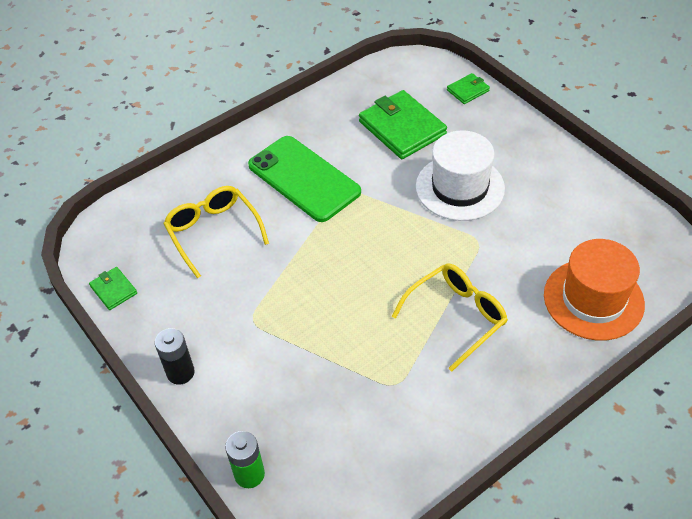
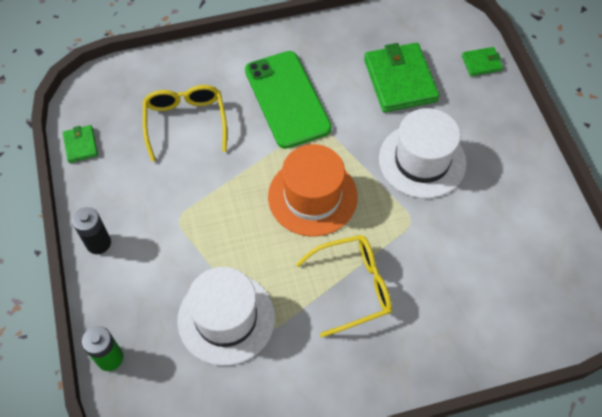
camera: 20 degrees right, 10 degrees up
orange hat [544,239,645,340] -> orange hat moved to [268,144,358,237]
none -> white hat [177,267,275,366]

